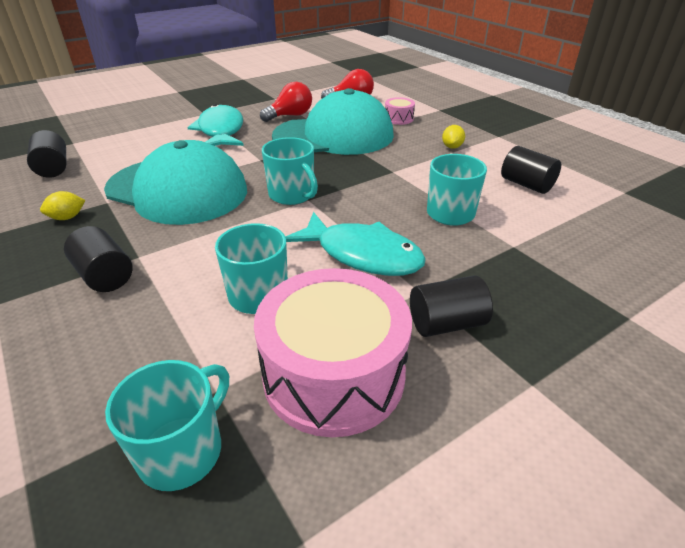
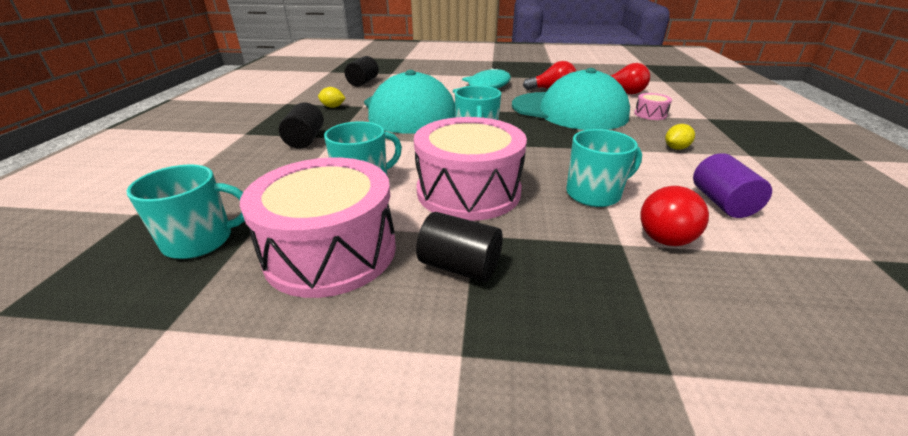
camera: 40 degrees right, 5 degrees down
turquoise fish [285,212,426,276] -> pink drum [414,117,527,221]
black cylinder [501,146,561,194] -> purple cylinder [693,153,772,218]
none -> red light bulb [640,186,709,246]

